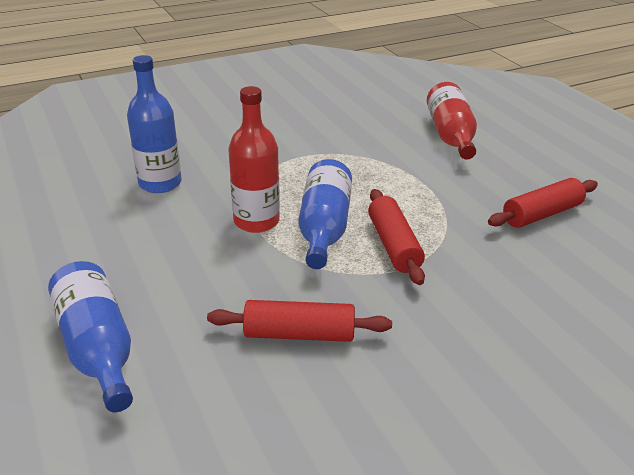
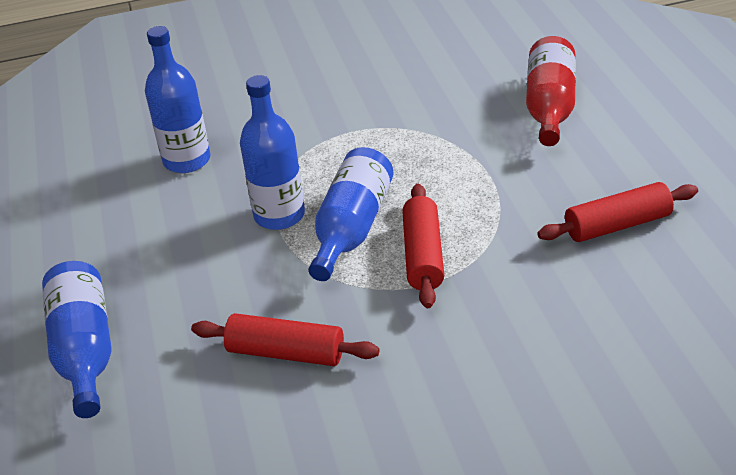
camera: 15 degrees right, 5 degrees up
red bottle [228,86,280,233] -> blue bottle [240,75,305,230]

